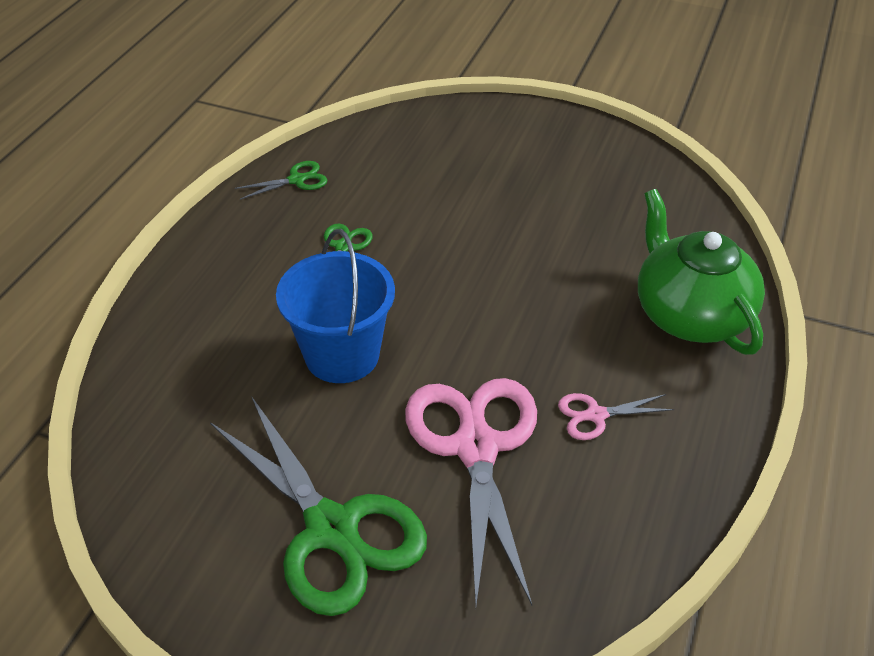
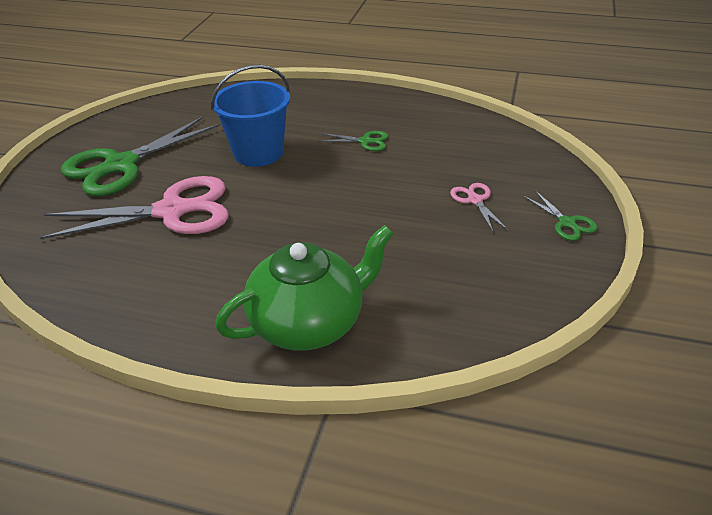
camera: 85 degrees right, 5 degrees down
green scissors [235,161,327,200] -> green scissors moved to [523,191,598,241]
pink scissors [558,393,674,440] -> pink scissors moved to [450,183,508,233]

